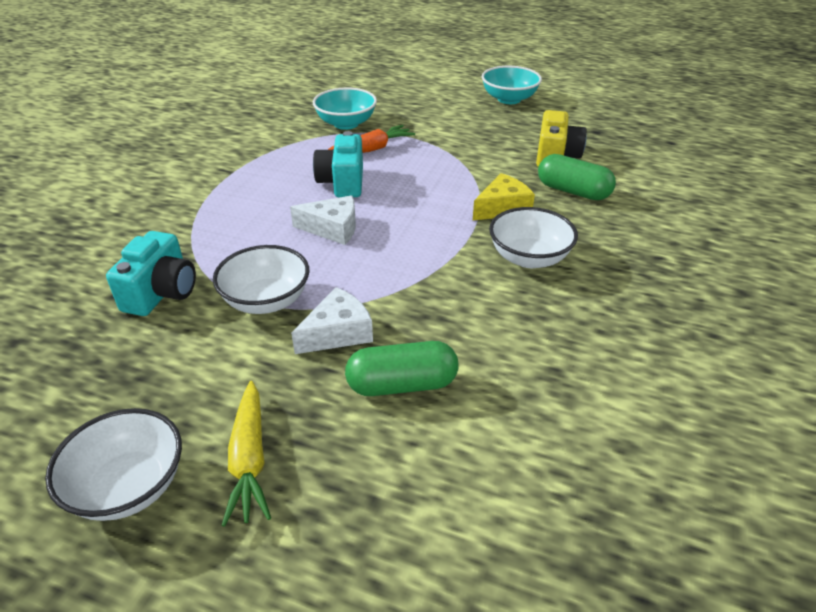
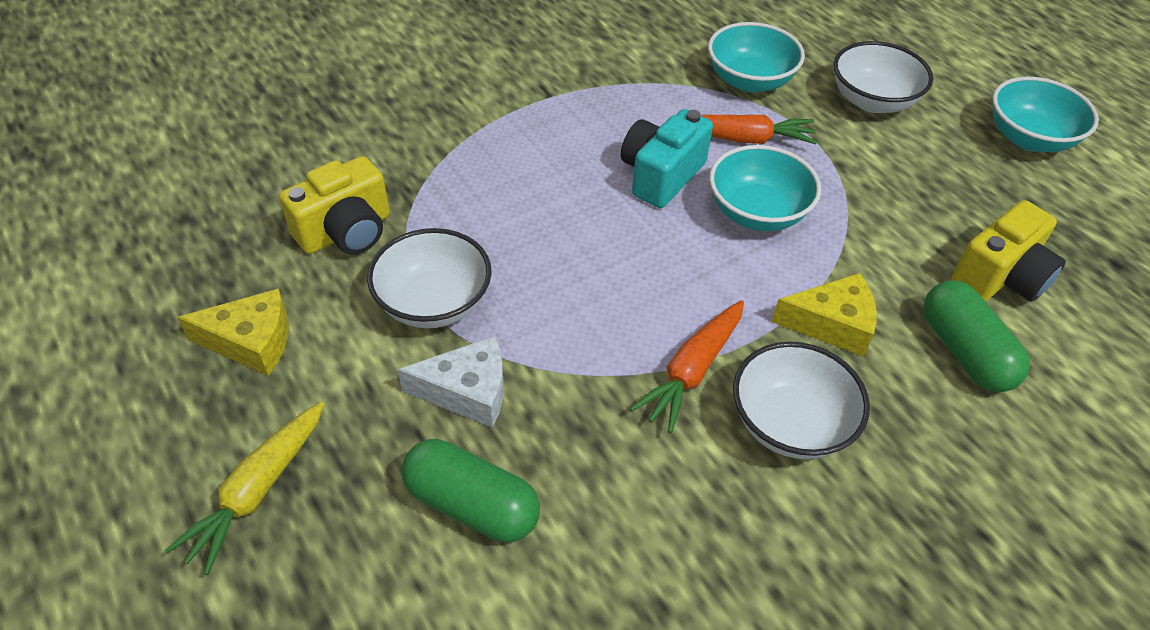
camera: 35 degrees right, 10 degrees up
white bowl [45,408,182,521] -> white bowl moved to [834,41,933,113]
turquoise camera [106,231,196,316] -> yellow camera [279,156,390,255]
white cheese [290,195,356,245] -> none
none -> yellow cheese [177,288,289,376]
none -> orange carrot [630,300,744,433]
none -> turquoise bowl [709,145,821,231]

